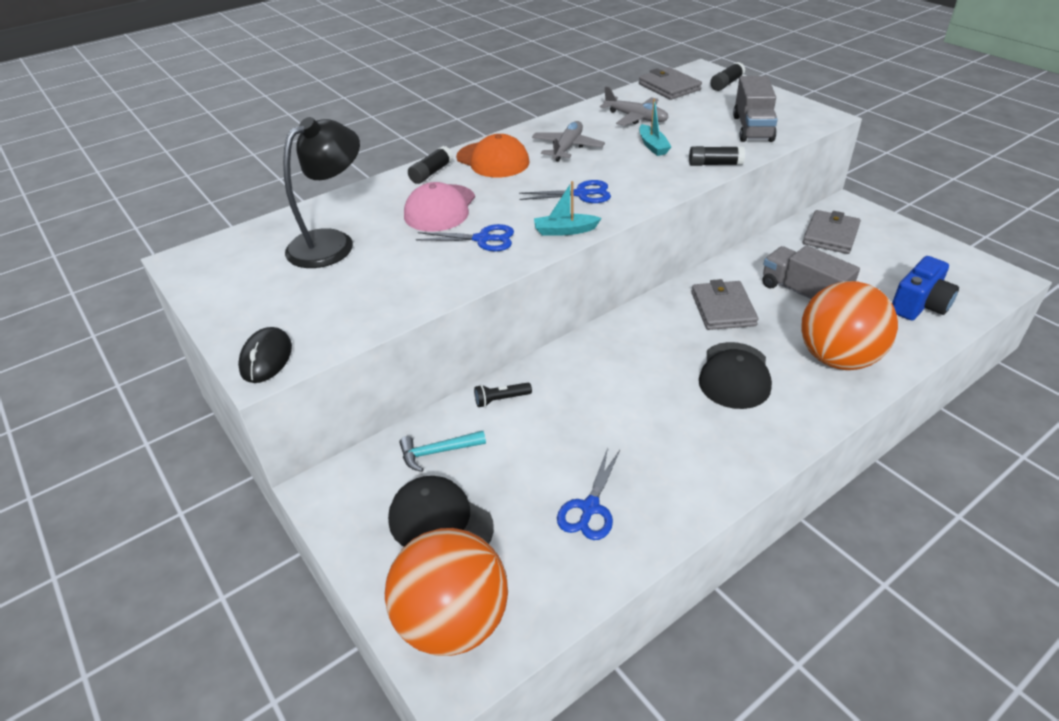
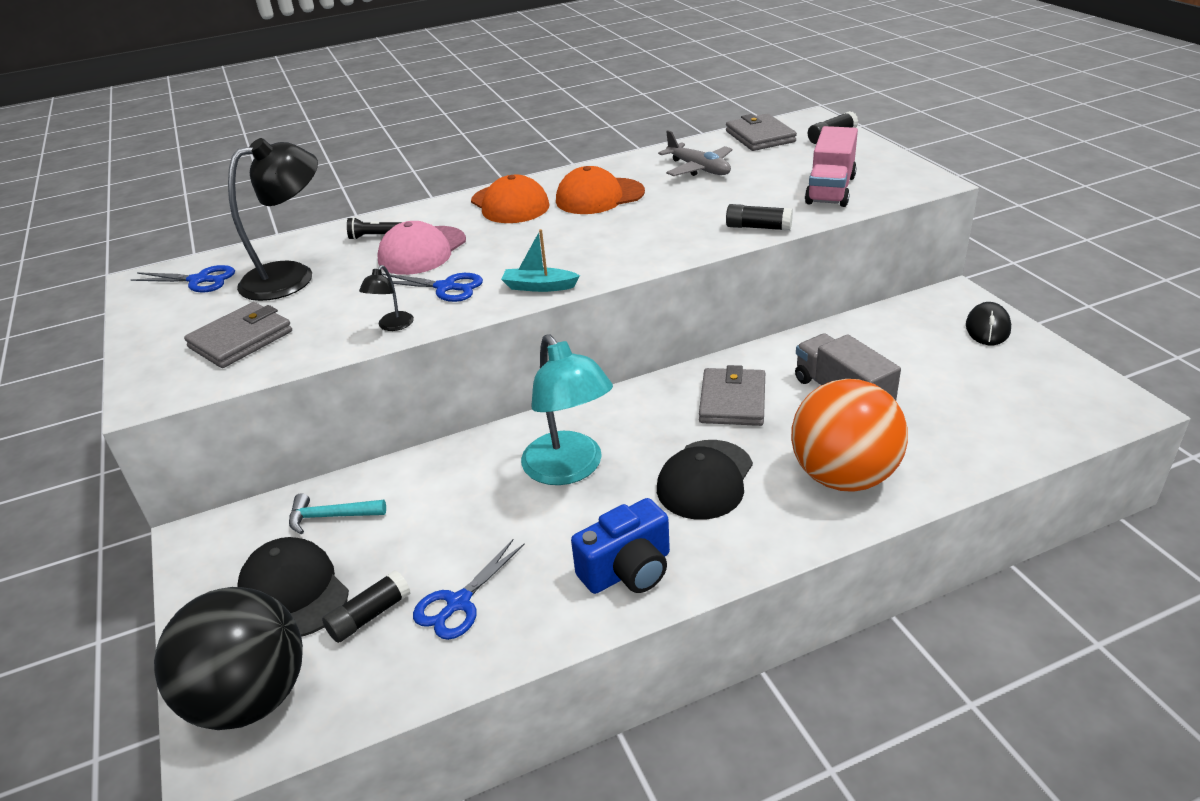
camera: 15 degrees right, 5 degrees down
black mouse [238,327,292,383] -> black mouse moved to [966,302,1011,345]
orange ball [385,528,508,656] -> black ball [154,587,303,730]
black glue stick [408,146,453,184] -> black glue stick moved to [322,570,411,643]
black flashlight [474,383,532,407] -> black flashlight moved to [347,217,402,240]
blue scissors [519,180,611,203] -> blue scissors moved to [131,265,235,293]
grey plane [532,121,605,162] -> orange cap [556,166,645,214]
turquoise boat [639,99,671,156] -> none
grey truck [733,76,777,142] -> pink truck [805,126,858,207]
grey wallet [803,210,861,254] -> grey wallet moved to [184,302,292,368]
blue camera [892,256,959,320] -> blue camera moved to [571,498,670,594]
none -> black lamp [359,265,414,331]
none -> turquoise lamp [521,334,613,485]

